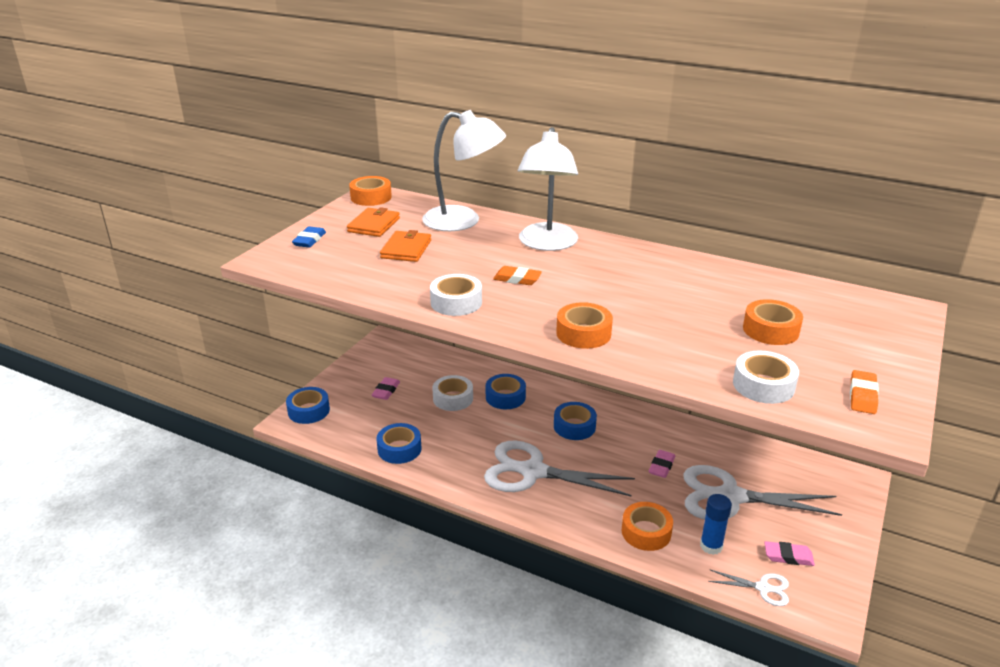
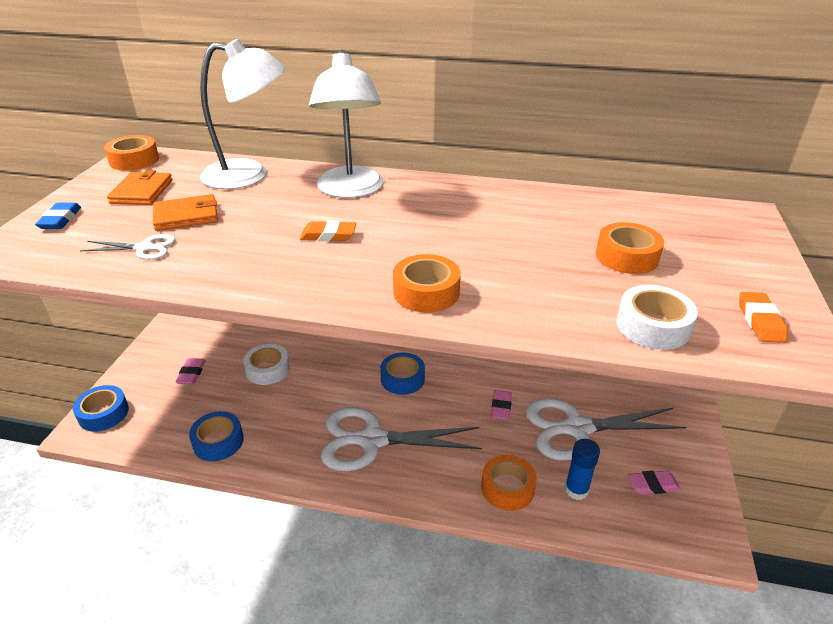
camera: 15 degrees left, 5 degrees up
orange wallet [380,230,431,262] -> orange wallet turned 75 degrees clockwise [153,194,218,231]
white tape [430,274,482,316] -> none
blue tape [486,374,526,409] -> none
white scissors [708,569,789,606] -> white scissors moved to [80,234,175,260]

